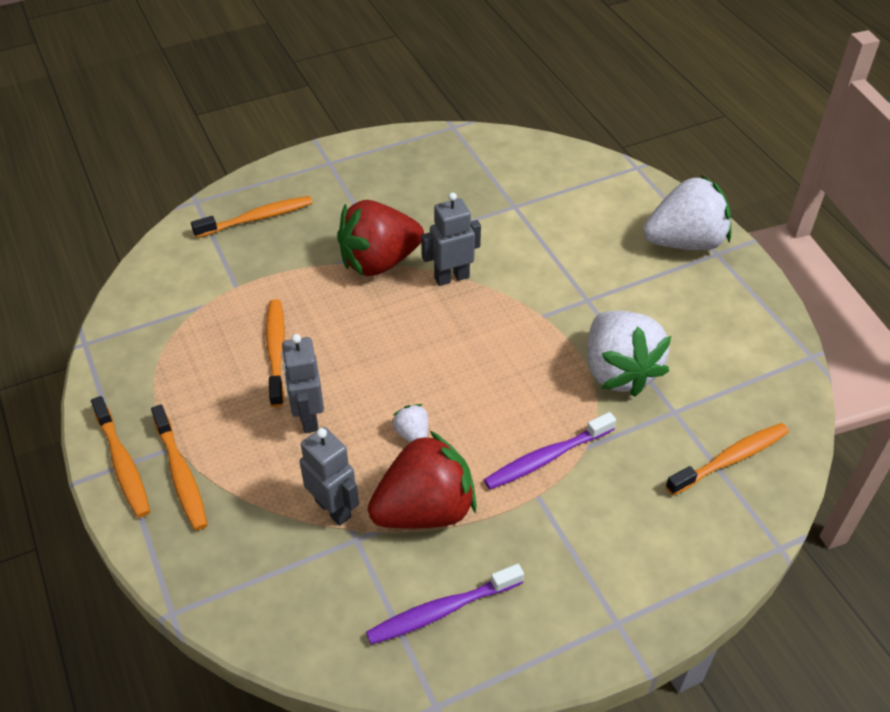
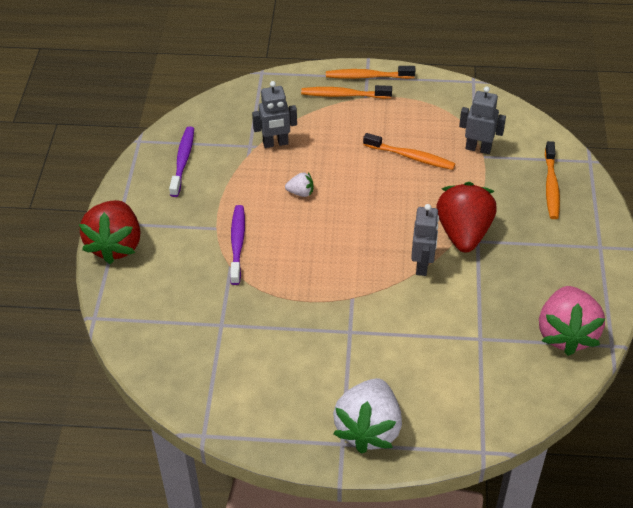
camera: 120 degrees right, 0 degrees up
grey robot [281,334,324,433] -> grey robot moved to [459,86,506,154]
red strawberry [368,430,477,528] -> red strawberry moved to [79,200,140,264]
white strawberry [587,311,671,397] -> none
orange toothbrush [665,423,789,495] -> none
none -> pink strawberry [539,286,605,356]

